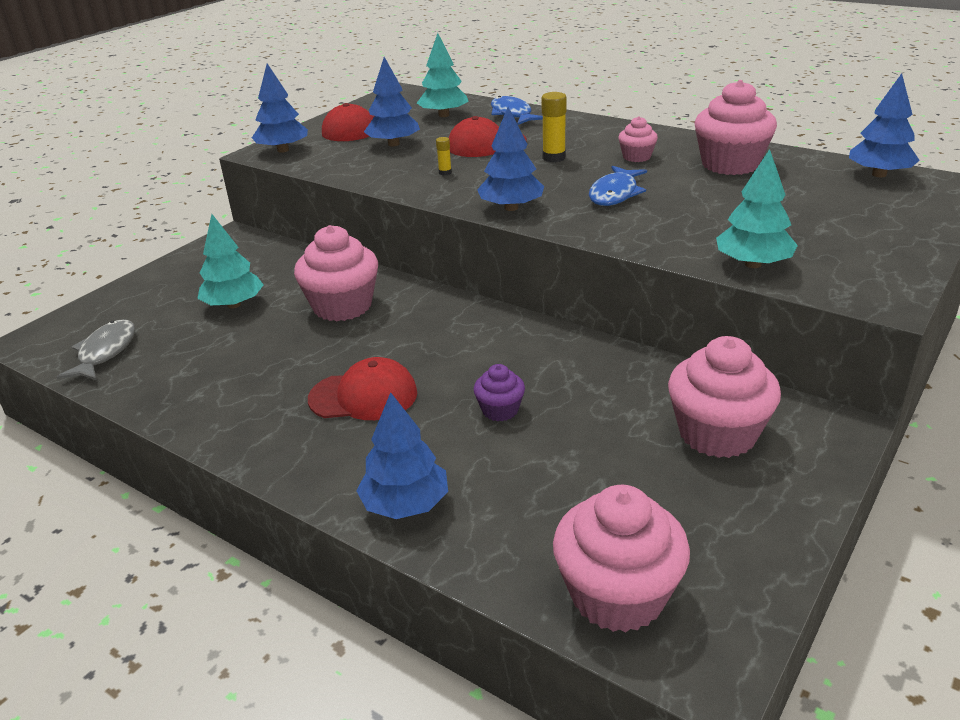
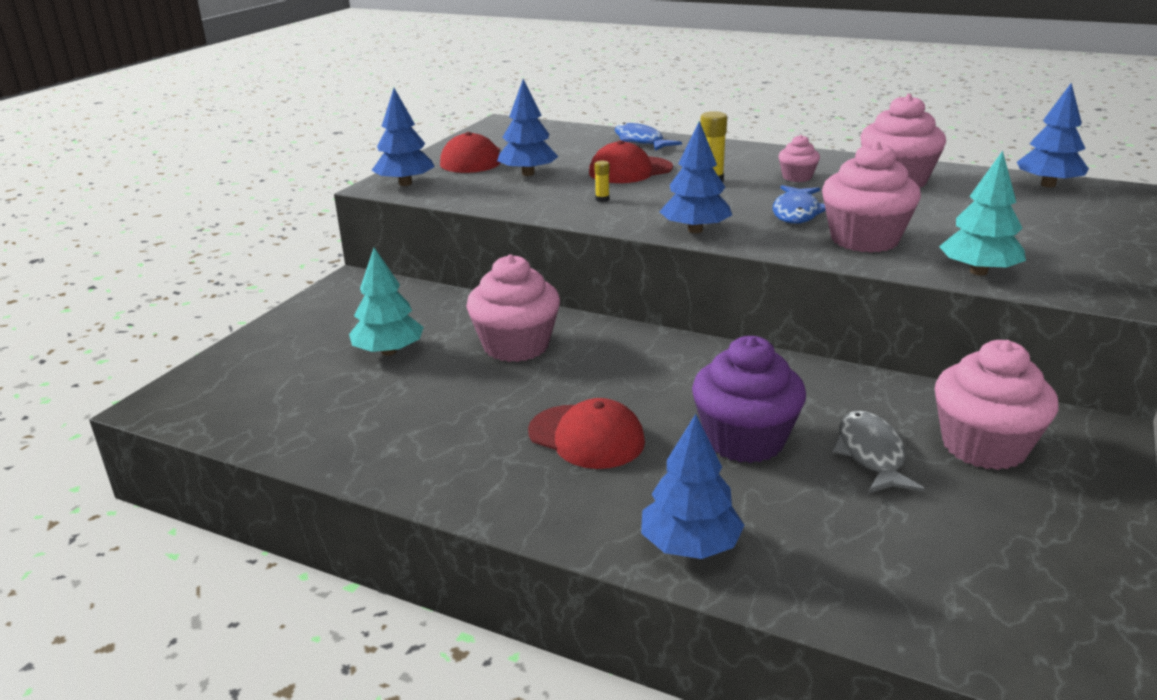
camera: 10 degrees left, 5 degrees down
grey fish [56,319,135,380] -> grey fish moved to [832,410,925,493]
red cap [308,357,417,420] -> red cap turned 45 degrees clockwise [528,398,645,469]
turquoise tree [417,33,469,117] -> none
purple cupcake [474,364,525,421] -> purple cupcake [692,336,806,463], size x1.96
pink cupcake [553,485,690,633] -> pink cupcake moved to [822,141,921,253]

